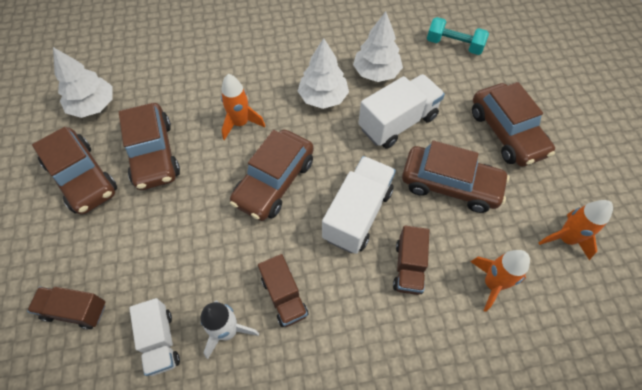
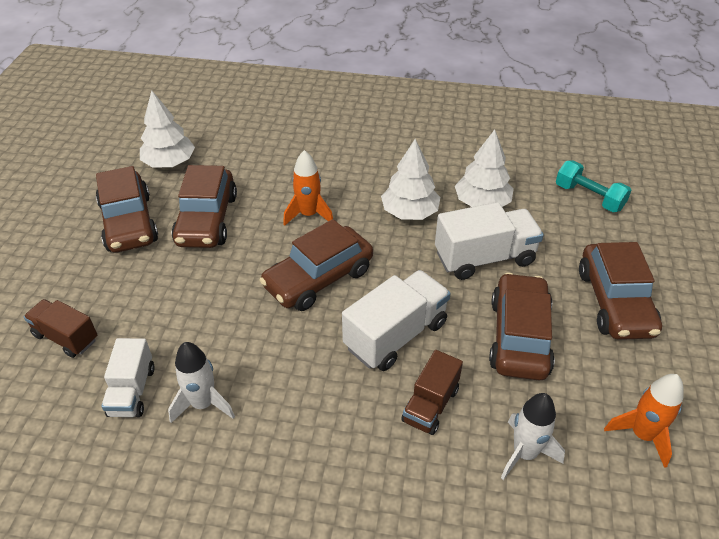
camera: 20 degrees right, 15 degrees down
brown truck [258,254,309,327] -> none
brown car [402,141,510,213] -> brown car turned 120 degrees counterclockwise [489,273,555,380]
orange rocket [471,250,530,312] -> white rocket [501,393,565,480]

